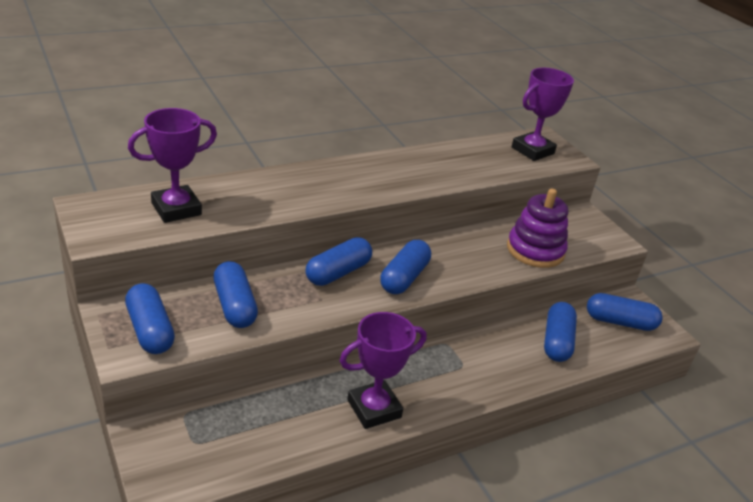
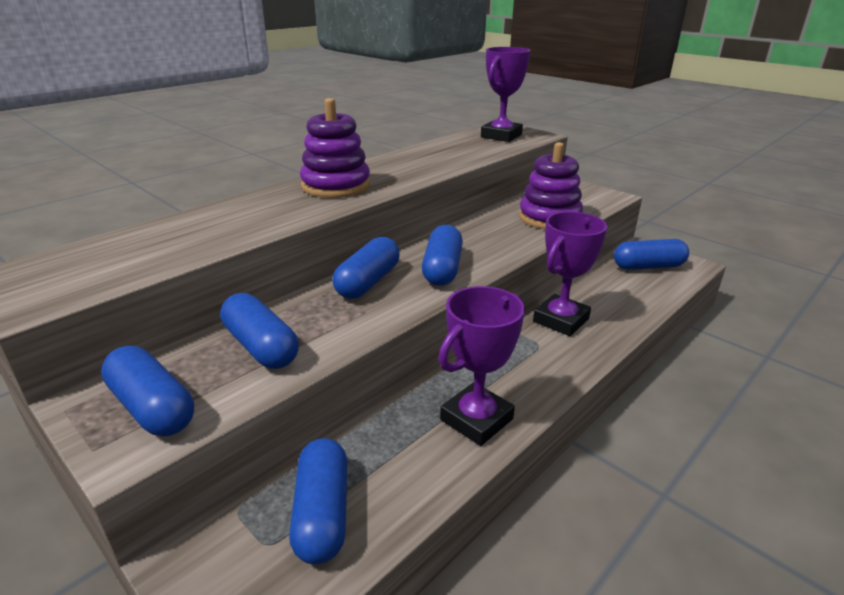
camera: 15 degrees left, 5 degrees down
purple trophy [128,108,217,223] -> purple trophy moved to [533,211,607,336]
blue capsule [544,302,577,362] -> blue capsule moved to [289,438,347,565]
none -> purple stacking toy [300,98,370,198]

